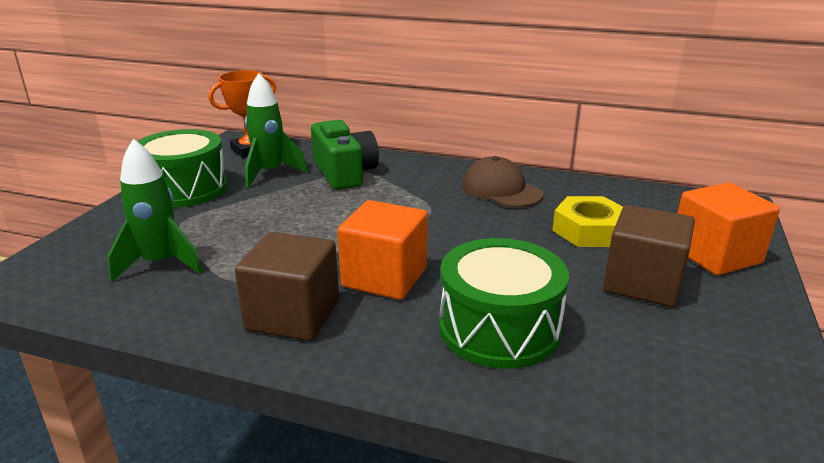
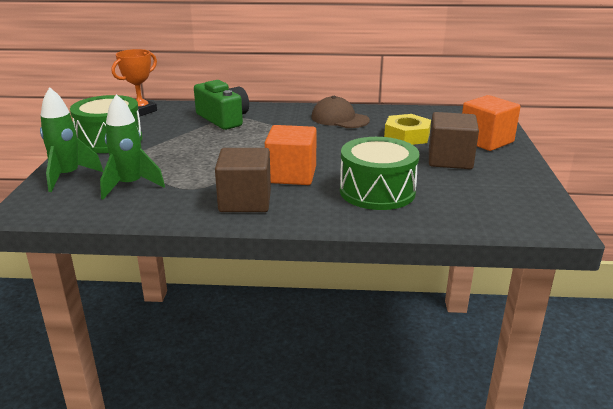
camera: 15 degrees left, 0 degrees up
green rocket [245,73,308,188] -> green rocket moved to [40,87,103,192]

